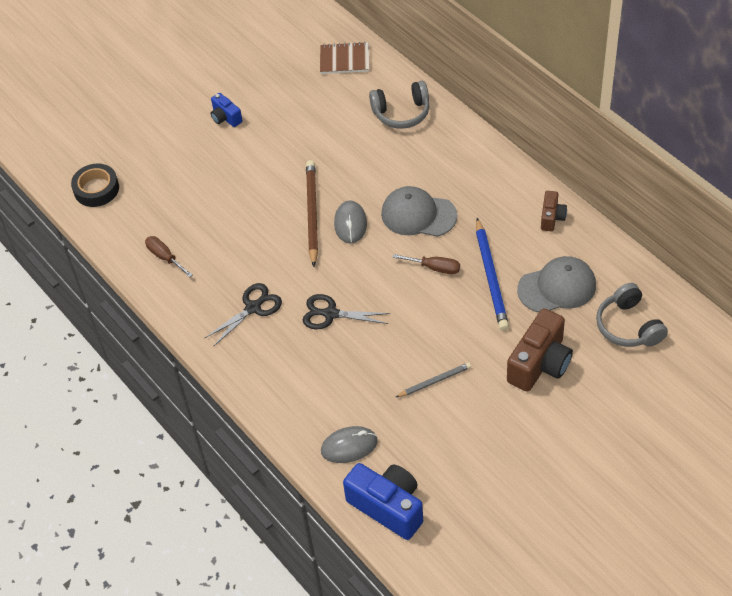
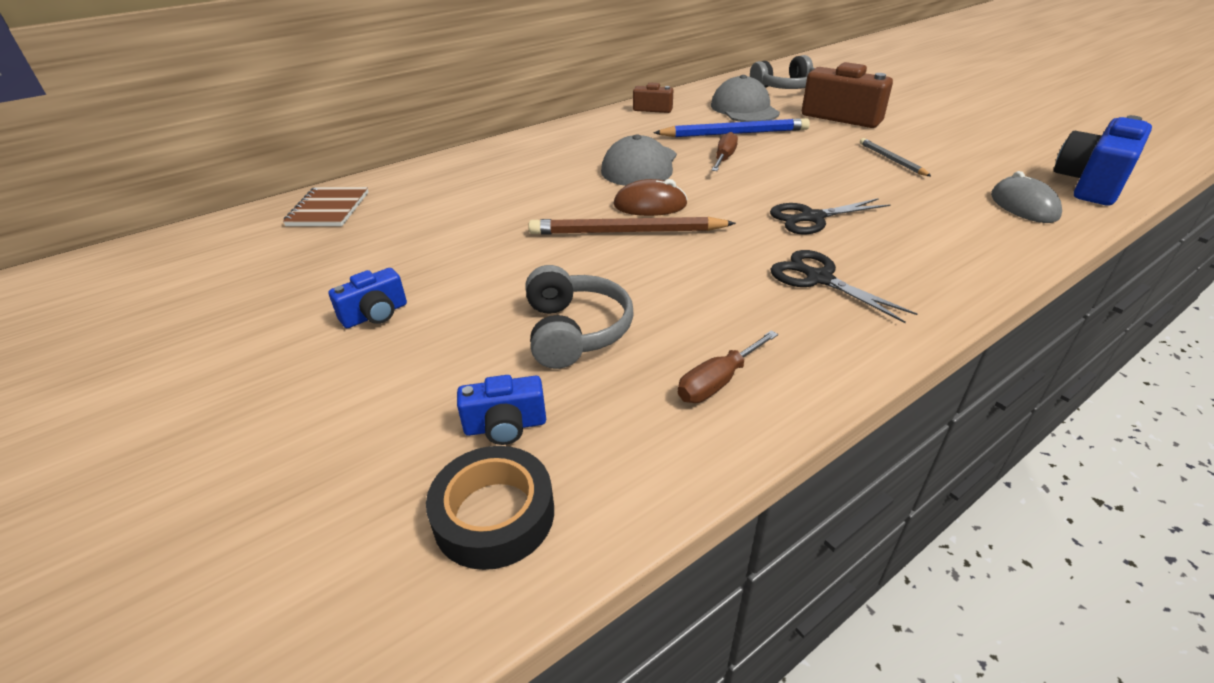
camera: 90 degrees left, 15 degrees down
black scissors [303,294,390,329] -> black scissors turned 60 degrees clockwise [770,198,890,234]
grey mouse [334,200,367,244] -> brown mouse [613,179,688,216]
grey headphones [369,81,429,129] -> grey headphones moved to [525,265,634,369]
none -> blue camera [457,375,546,445]

